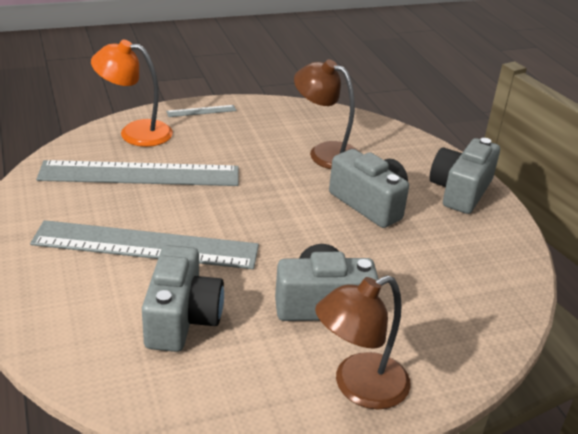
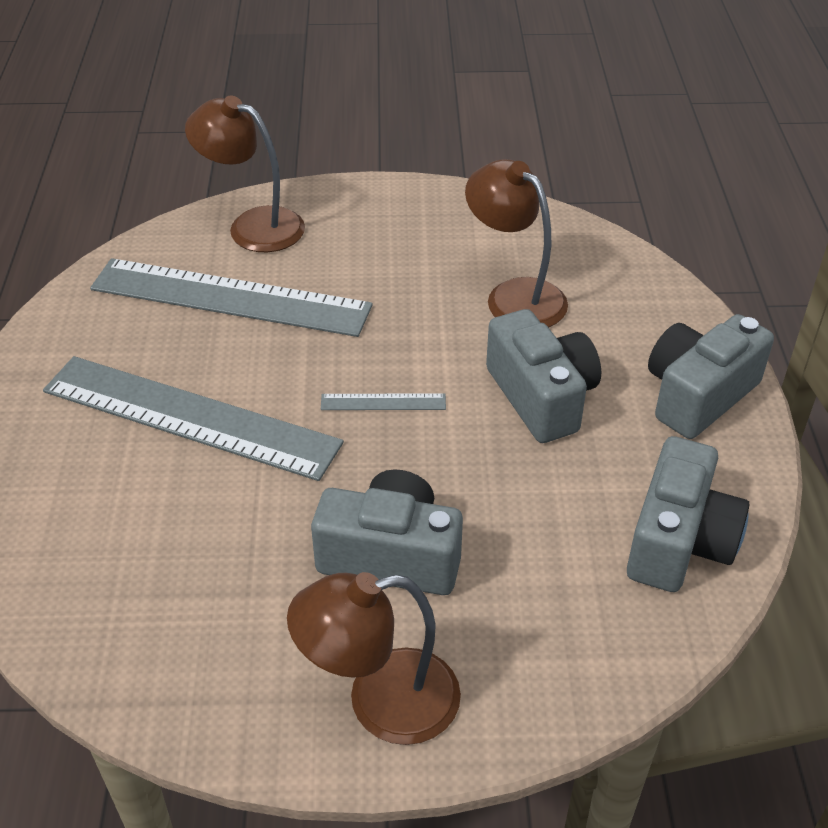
camera: 20 degrees right, 10 degrees up
orange lamp [91,40,173,147] -> brown lamp [185,96,305,252]
grey camera [142,245,224,352] -> grey camera moved to [627,436,750,592]
grey ruler [166,105,237,117] -> grey ruler moved to [321,393,446,410]

